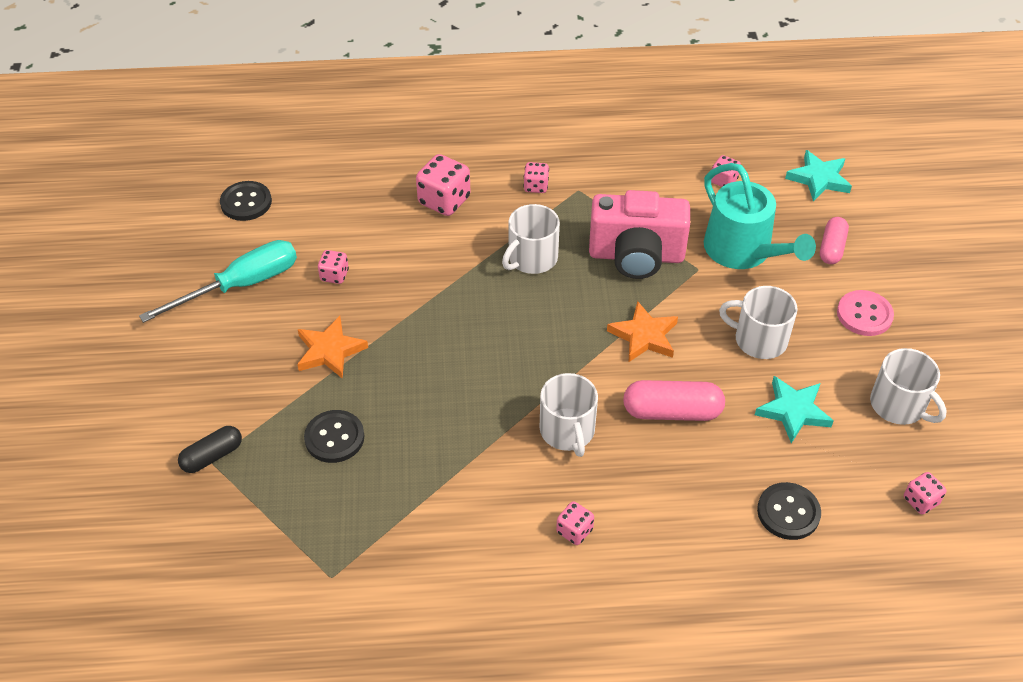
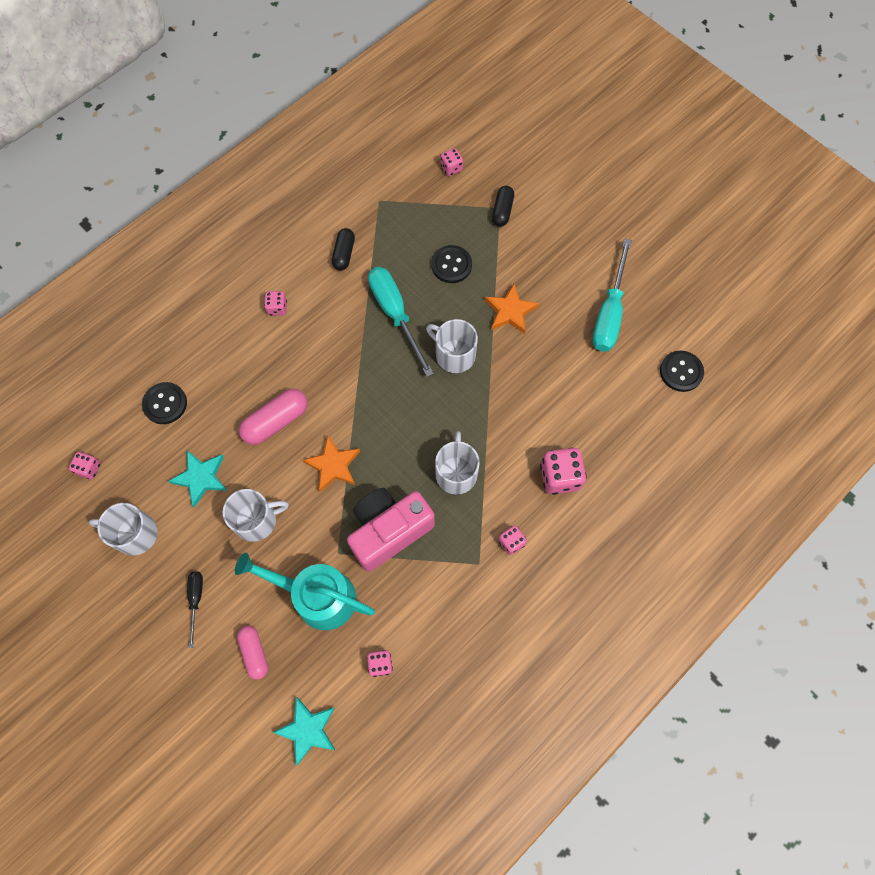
camera: 140 degrees right, 20 degrees up
pink dice [318,250,349,284] -> pink dice moved to [441,148,463,176]
white mug [540,373,598,457] -> white mug moved to [426,319,478,373]
pink button [837,290,894,336] -> black screwdriver [187,571,203,648]
none -> black capsule [332,228,355,270]
none -> turquoise screwdriver [368,267,434,377]

